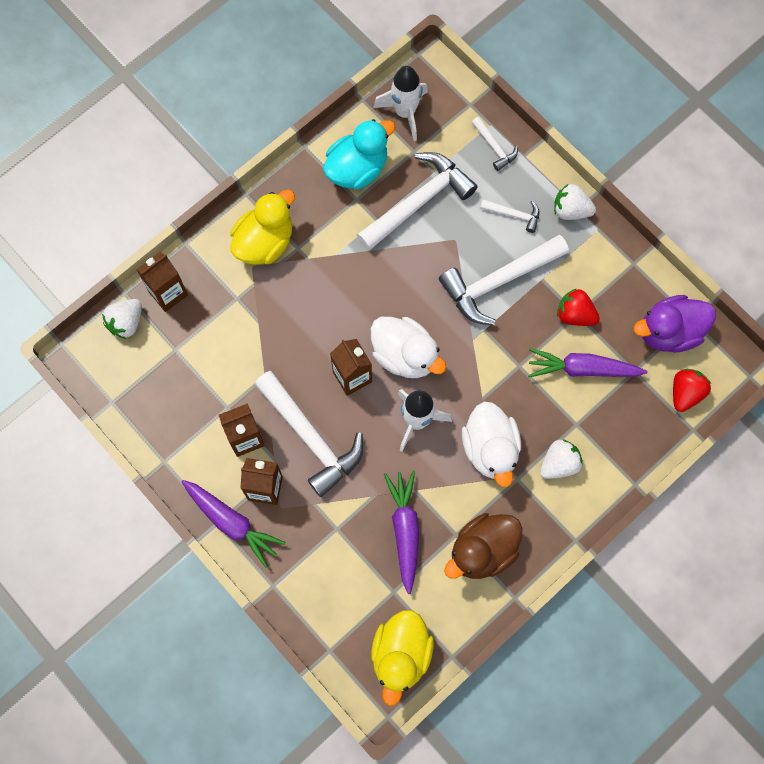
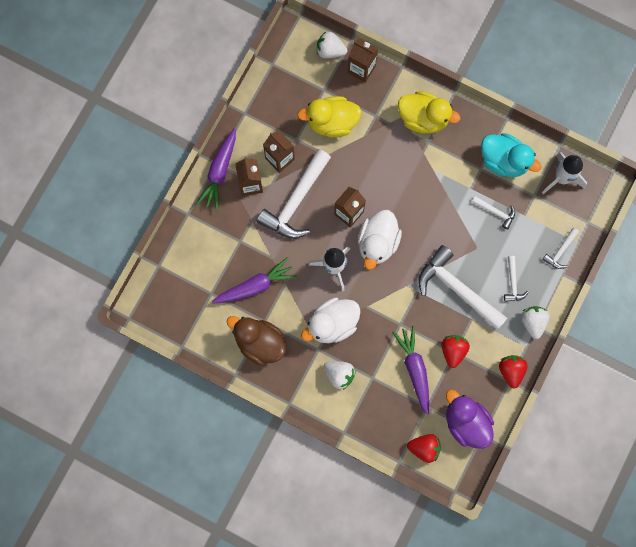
camera: 70 degrees right, 5 degrees up
white hammer [357,152,477,251] -> white hammer [472,196,515,229], size x0.47
yellow duck [371,610,434,706] -> yellow duck moved to [297,96,362,137]
none -> red strawberry [499,355,528,388]

